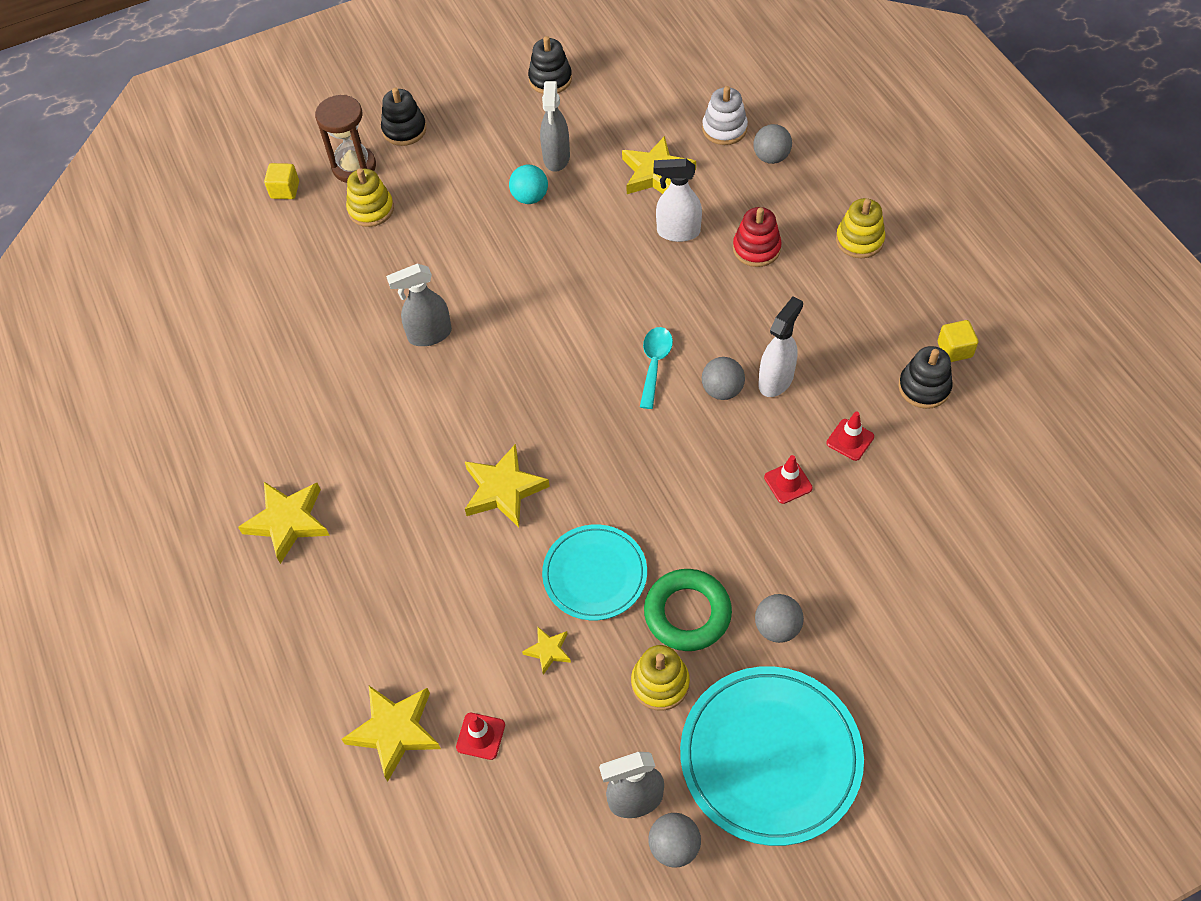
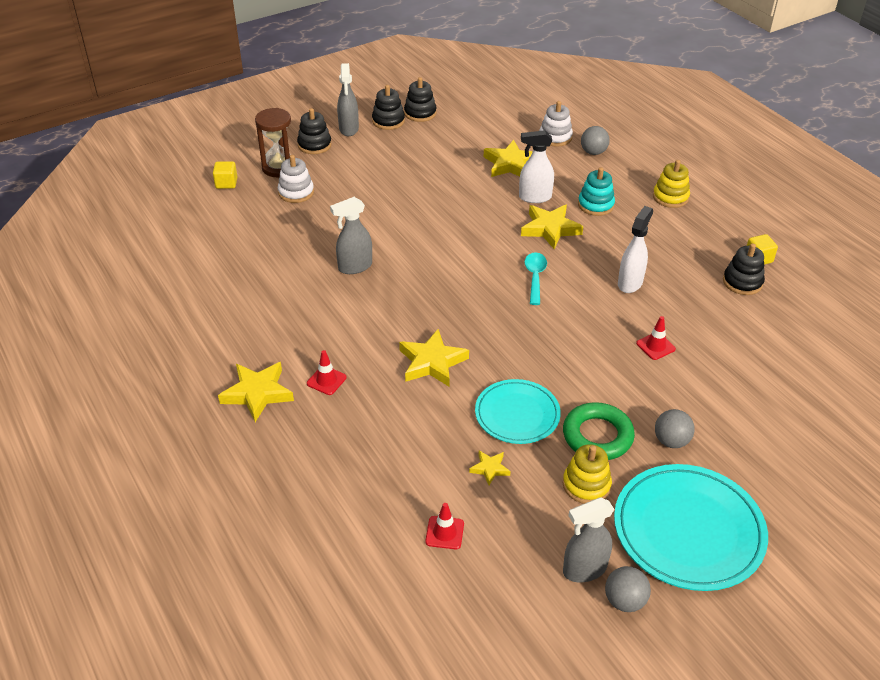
camera: 10 degrees left, 15 degrees down
yellow star [341,686,441,782] -> yellow star moved to [521,205,583,249]
yellow stacking toy [346,168,394,227] -> white stacking toy [278,155,314,203]
turquoise ball [509,165,548,204] -> none
grey spray bottle [540,81,570,172] -> grey spray bottle moved to [337,63,359,136]
grey ball [702,357,745,400] -> none
red stacking toy [733,207,782,267] -> turquoise stacking toy [578,167,615,216]
red traffic cone [827,412,874,461] -> red traffic cone moved to [307,350,347,395]
none -> black stacking toy [372,85,405,130]

